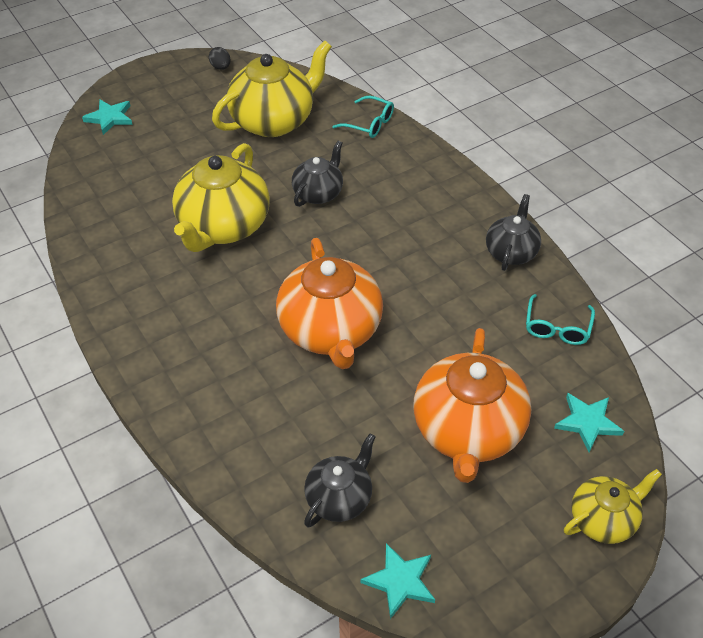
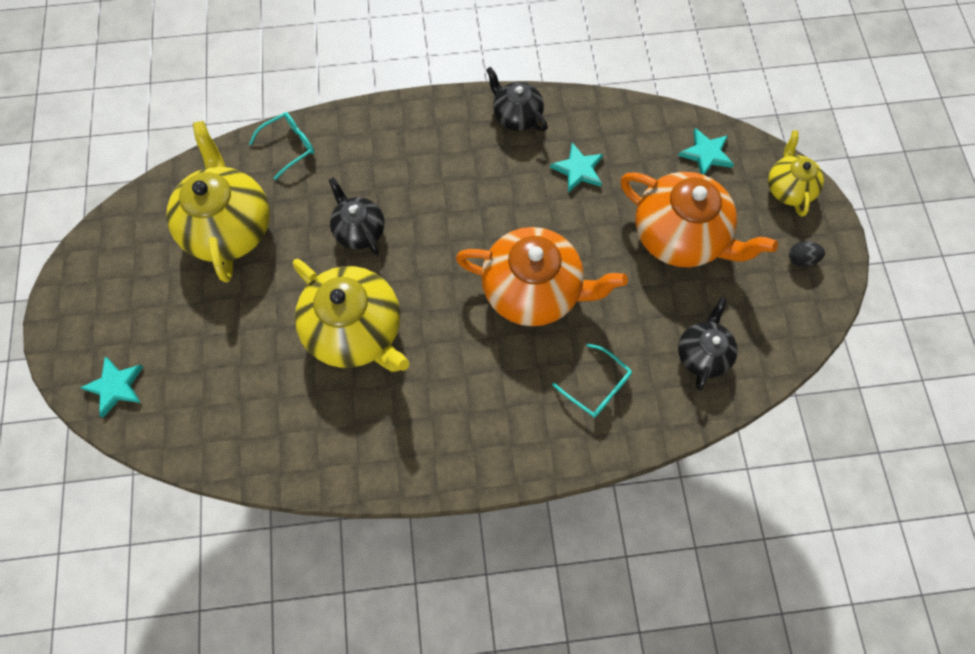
camera: 65 degrees left, 20 degrees up
black egg [209,47,230,70] -> black egg moved to [789,241,825,267]
black teapot [304,434,375,527] -> black teapot turned 45 degrees clockwise [678,297,738,390]
turquoise star [361,543,435,619] -> turquoise star moved to [550,143,603,193]
turquoise glasses [526,294,595,345] -> turquoise glasses moved to [552,344,632,418]

